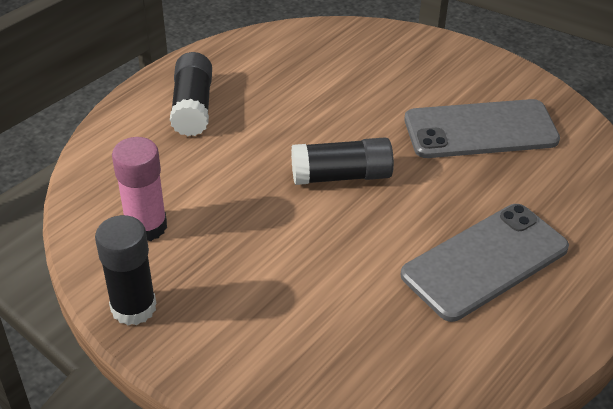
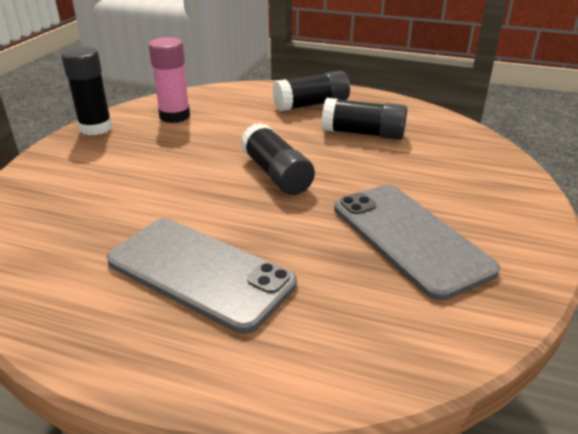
camera: 70 degrees right, 10 degrees down
none -> black glue stick [322,98,408,140]

